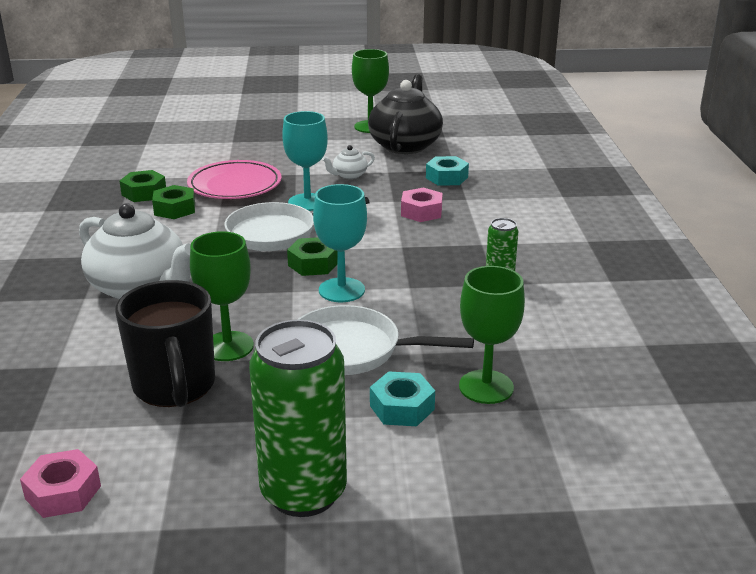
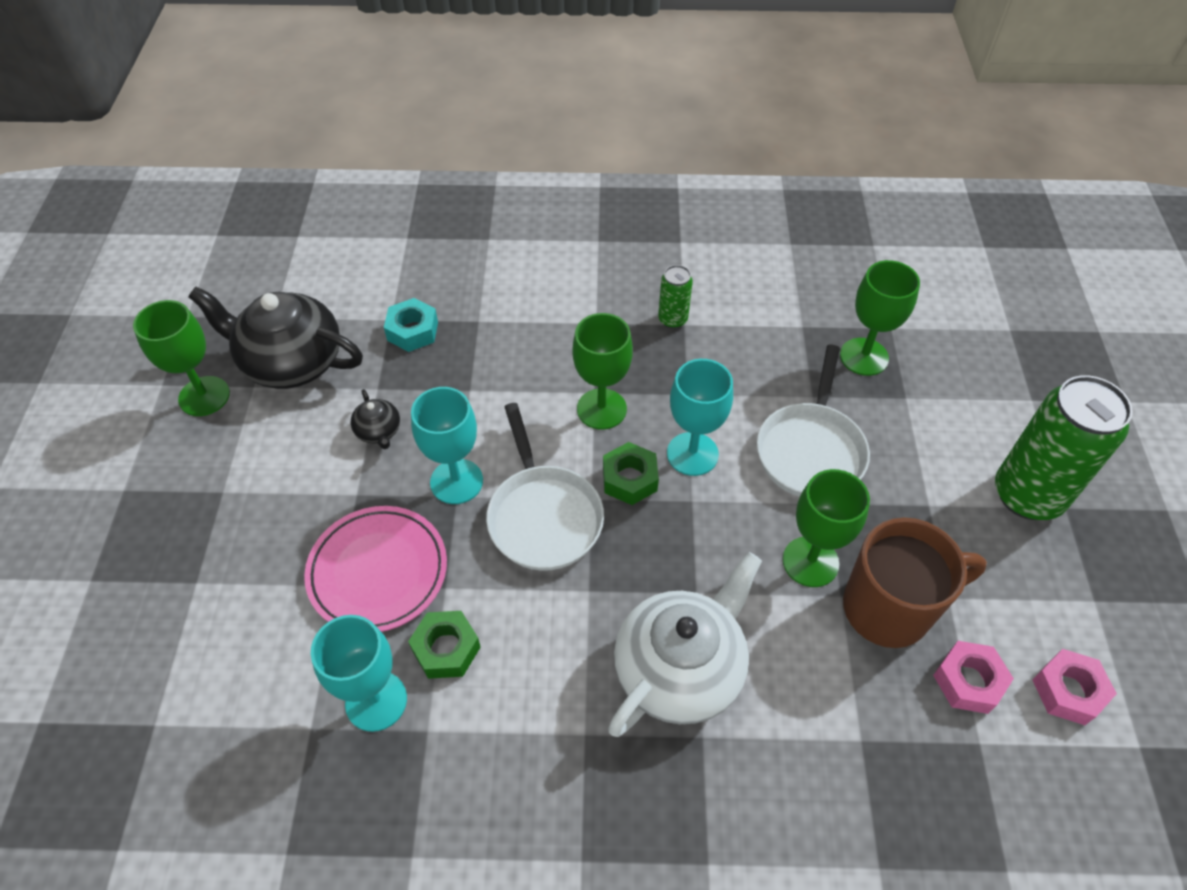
camera: 85 degrees left, 25 degrees up
black mug [115,280,215,407] -> brown mug [843,518,987,648]
green nut [120,170,166,202] -> turquoise goblet [311,615,407,732]
white teapot [322,145,375,179] -> black teapot [351,389,400,449]
turquoise nut [370,371,435,426] -> none
pink nut [401,187,443,222] -> pink nut moved to [933,641,1014,714]
none -> green goblet [572,313,633,430]

